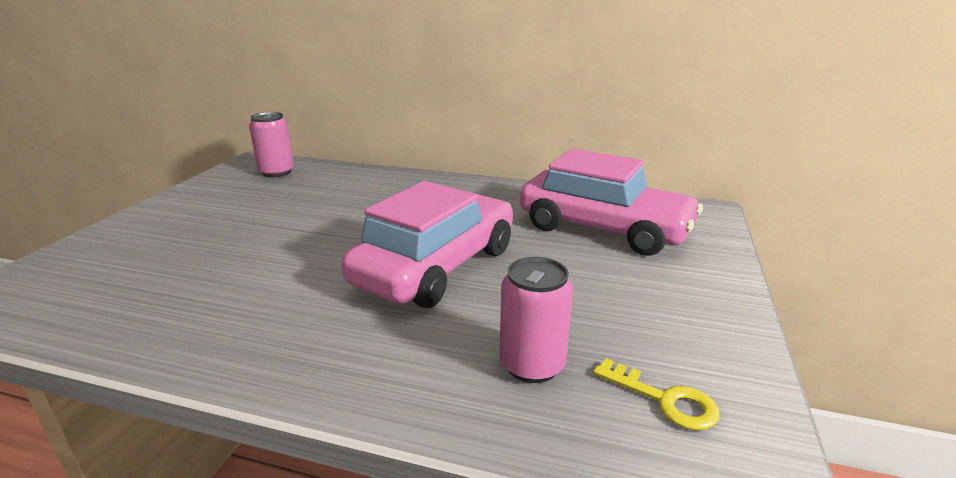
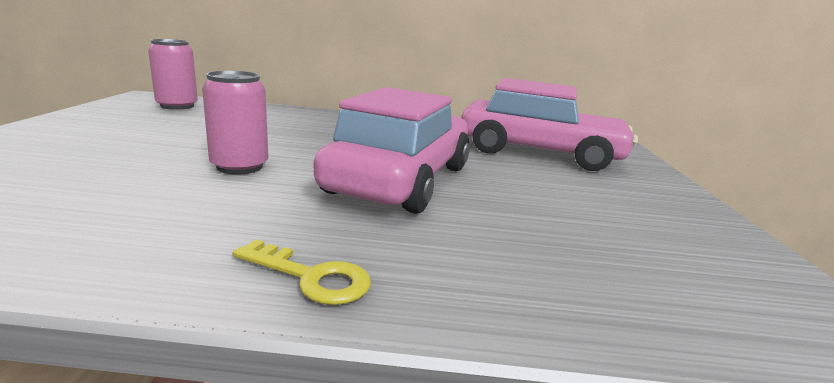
camera: 15 degrees left, 5 degrees down
pink can [500,257,573,383] -> pink can moved to [202,71,268,175]
yellow key [593,358,720,430] -> yellow key moved to [233,239,371,305]

